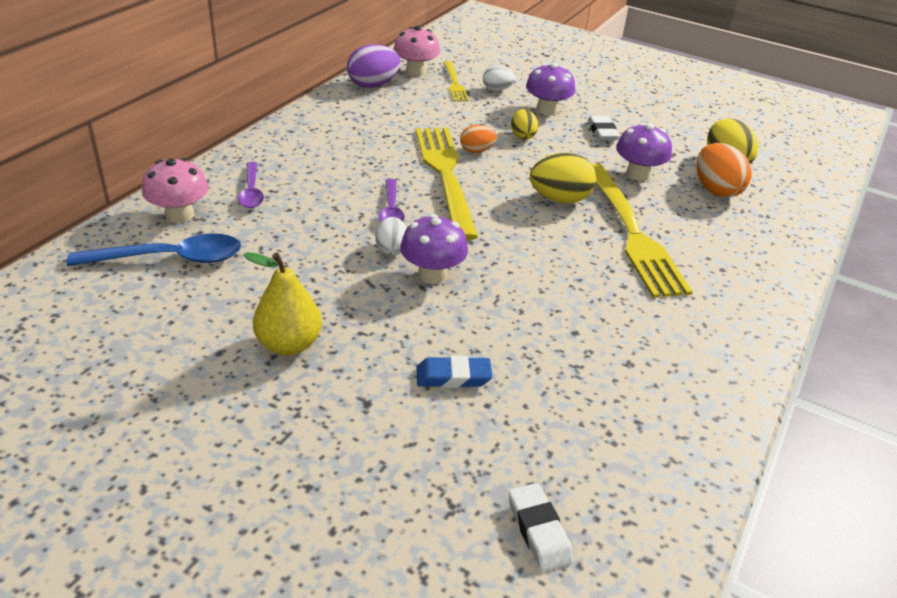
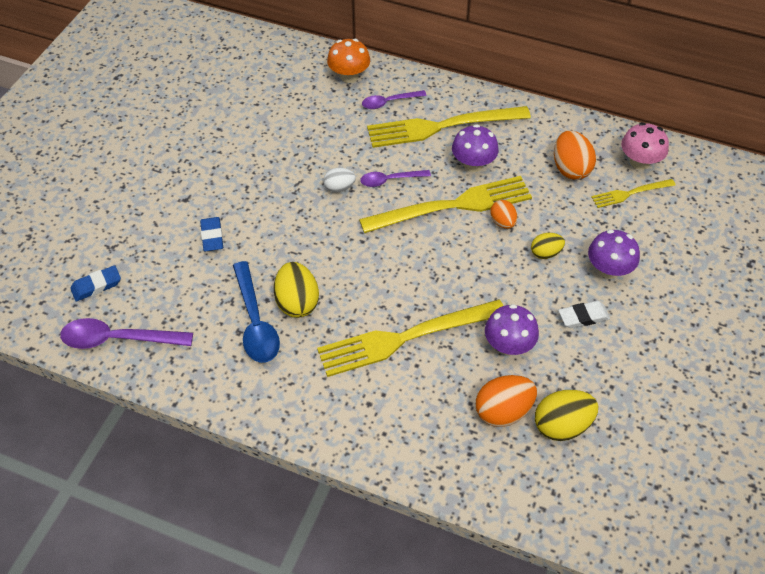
camera: 85 degrees right, 15 degrees up
blue spoon [66,233,241,266] -> blue spoon moved to [233,261,280,363]
pink mushroom [142,158,209,223] -> orange mushroom [327,39,370,83]
yellow pear [243,252,322,355] -> none
purple egg [347,44,401,88] -> none
purple mushroom [400,214,468,284] -> purple mushroom moved to [452,124,499,172]
white egg [483,66,515,91] -> none
white eraser [508,483,574,571] -> blue eraser [70,265,121,301]
yellow egg [530,152,596,204] -> yellow egg moved to [274,262,319,318]
none -> purple spoon [60,318,193,349]
none -> yellow fork [367,106,531,148]
none -> orange egg [554,130,596,180]

